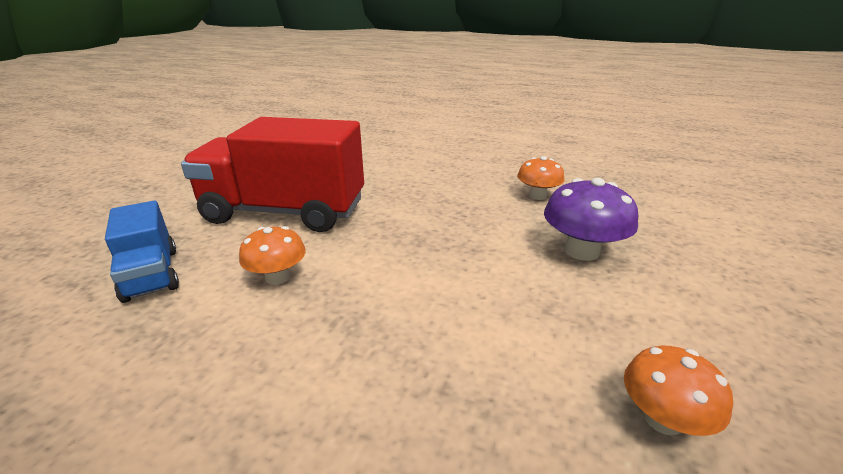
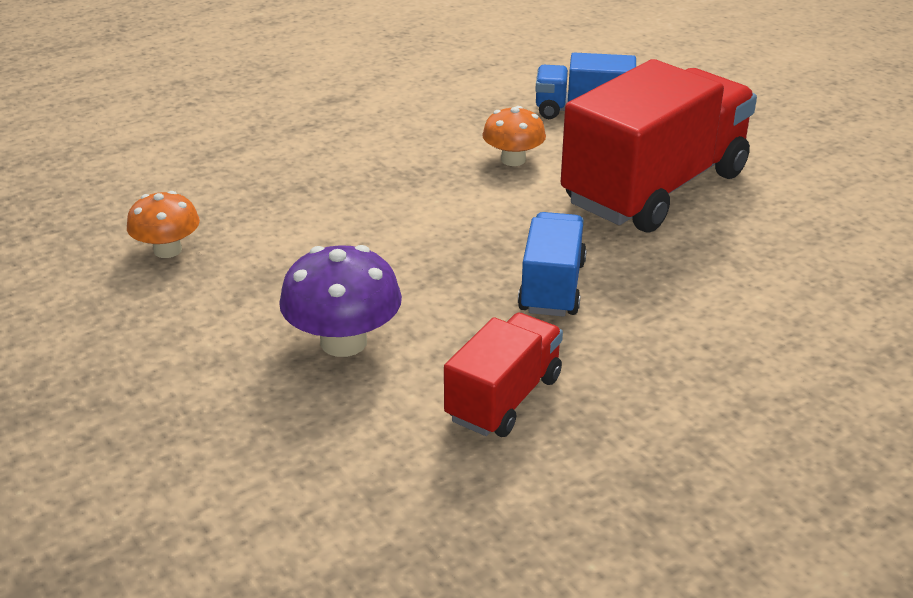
camera: 125 degrees right, 5 degrees up
orange mushroom [517,156,564,200] -> red truck [444,313,563,437]
none -> blue truck [518,212,587,317]

